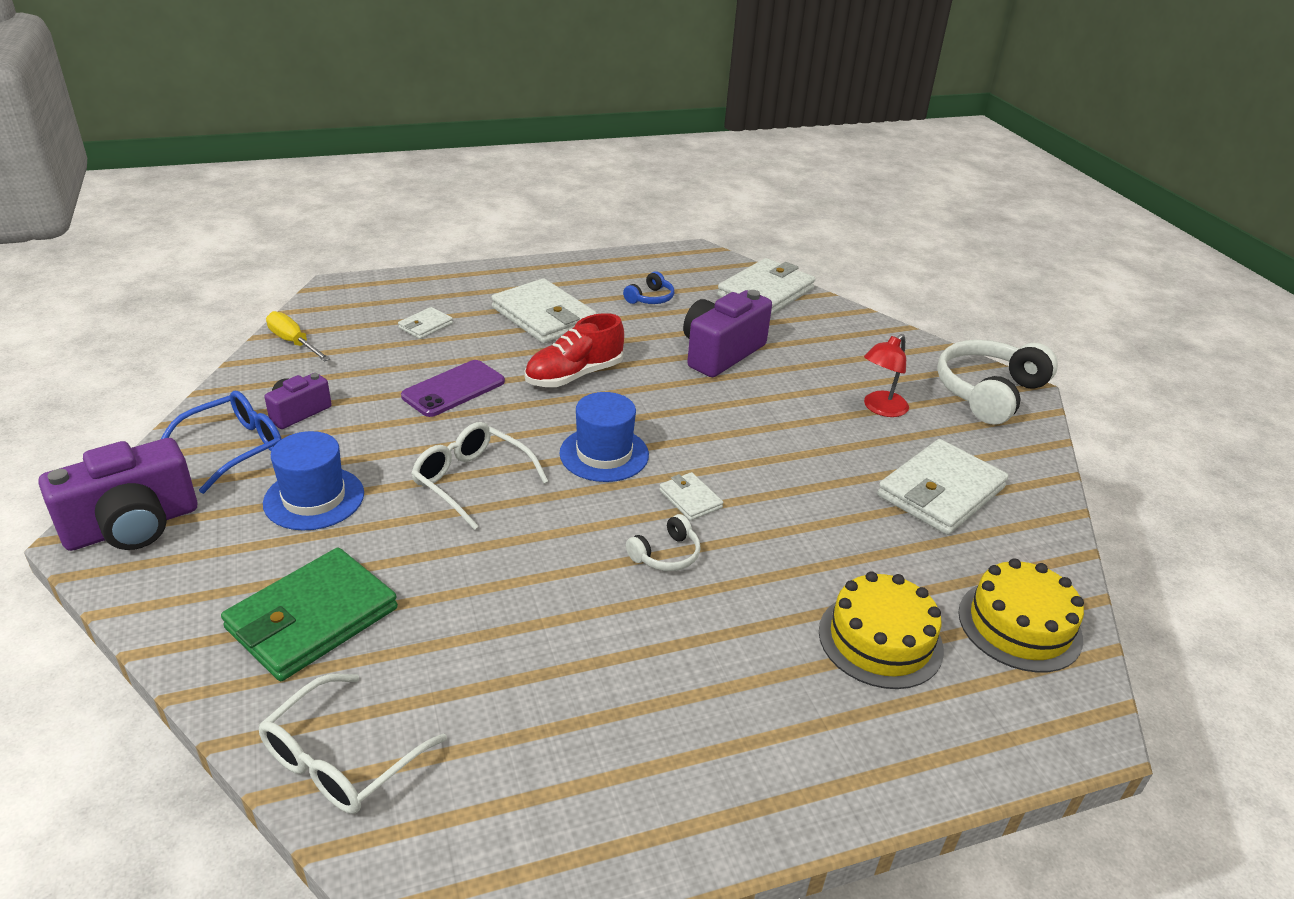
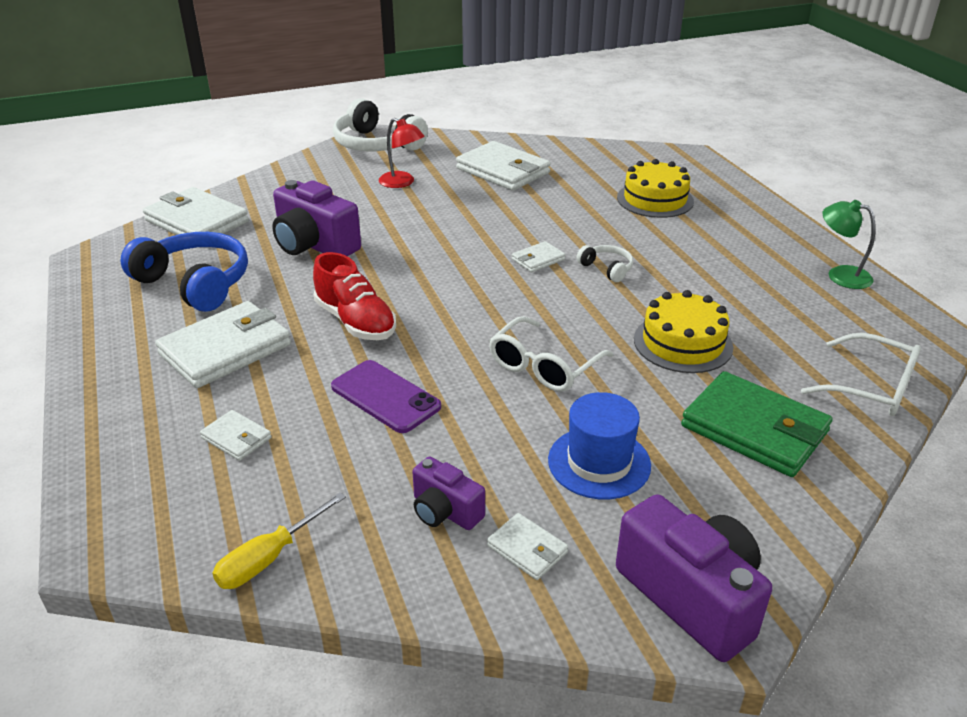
camera: 90 degrees left, 0 degrees up
blue glasses [161,391,281,494] -> white wallet [487,513,568,580]
blue hat [559,392,649,482] -> none
blue headphones [623,271,674,304] -> blue headphones [121,232,248,312], size x2.12
yellow cake [958,558,1084,672] -> yellow cake moved to [634,290,733,373]
none -> green lamp [823,200,876,289]

